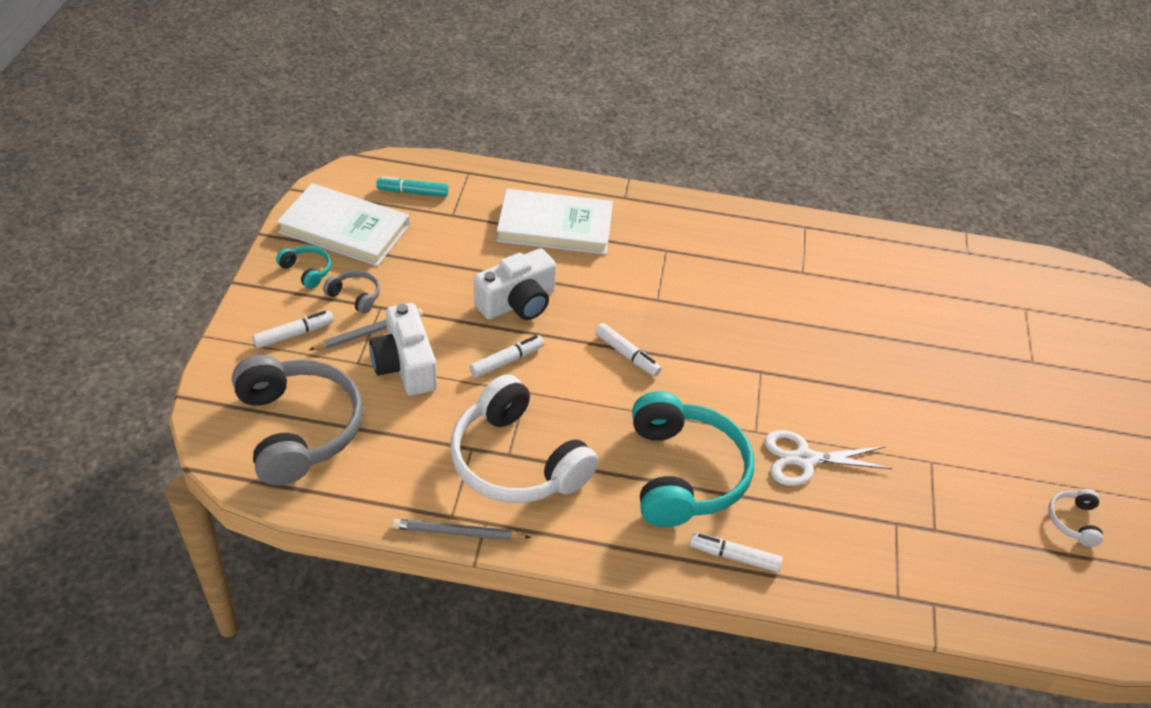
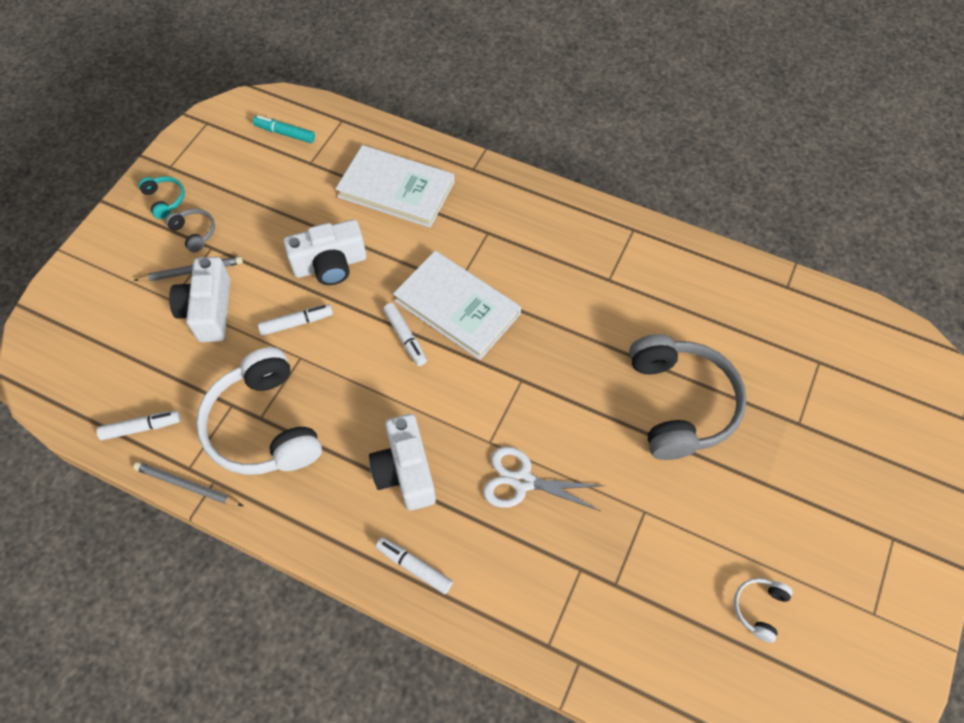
camera: 20 degrees right, 15 degrees up
grey headphones [232,355,363,486] -> grey headphones moved to [629,334,747,460]
white marker [252,311,334,349] -> white marker moved to [97,411,181,440]
white book [277,183,409,266] -> white book moved to [393,251,521,360]
turquoise headphones [632,391,754,527] -> white camera [369,414,436,510]

